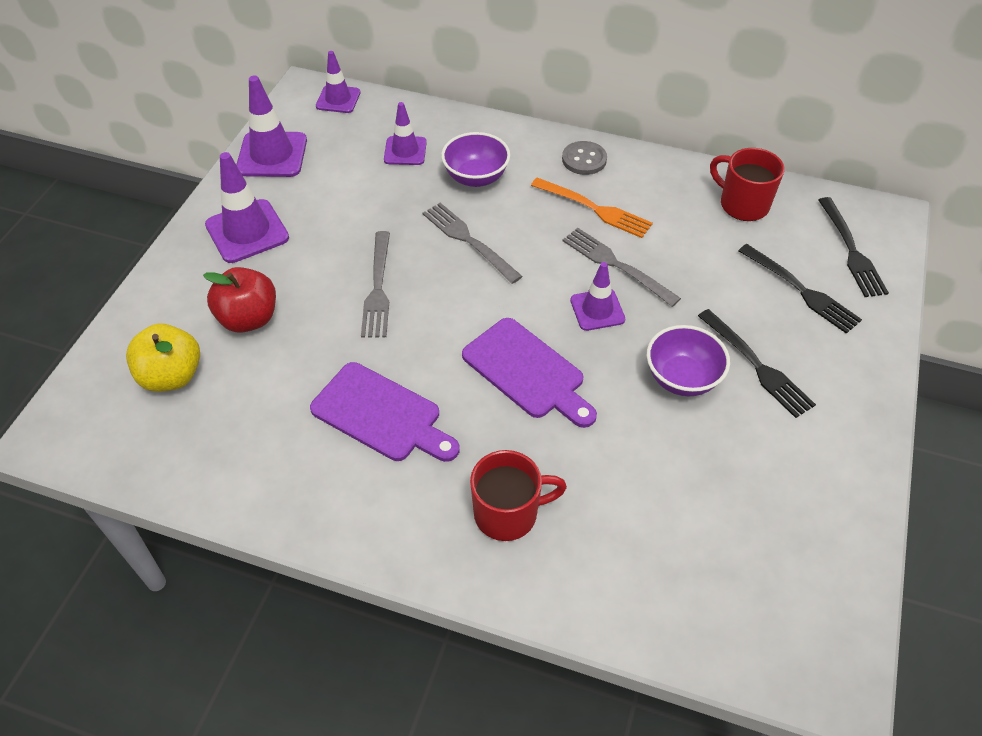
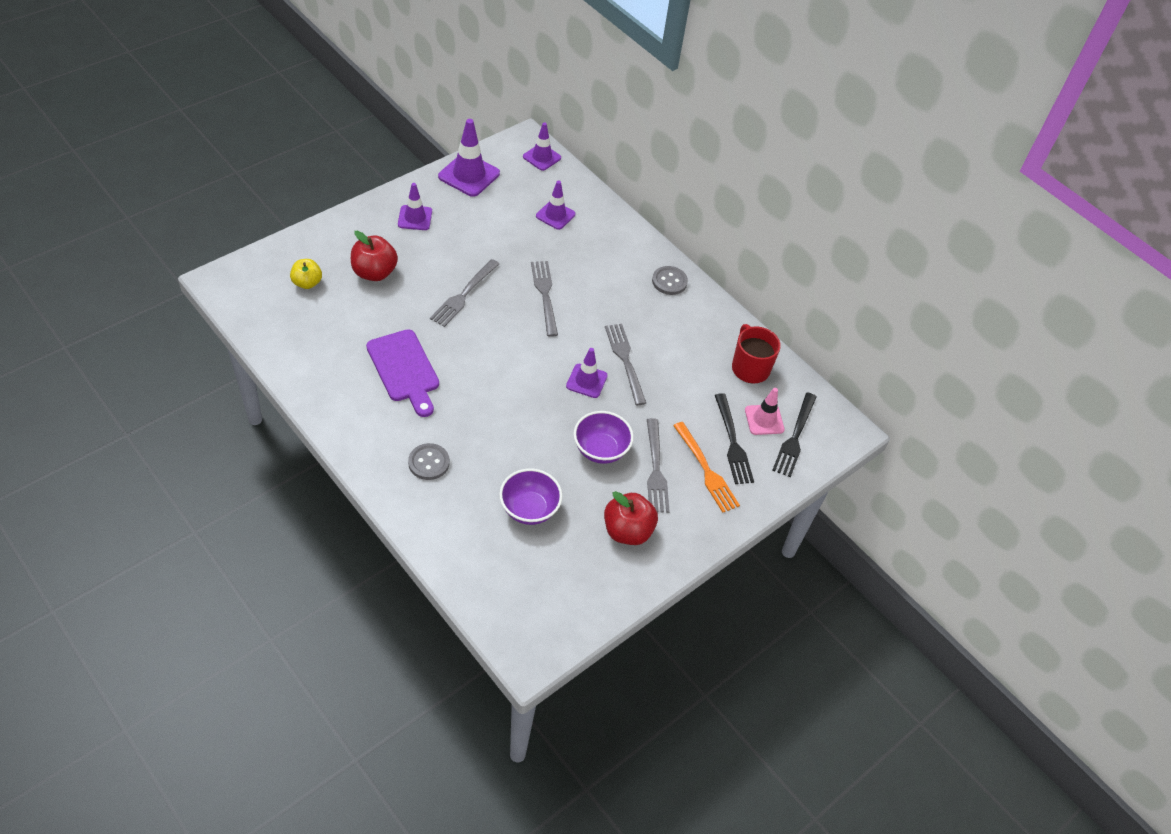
camera: 25 degrees right, 0 degrees up
yellow apple [126,324,200,392] -> yellow apple [290,259,322,289], size x0.66
purple traffic cone [205,152,289,263] -> purple traffic cone [398,183,432,230], size x0.64
purple bowl [441,132,510,187] -> purple bowl moved to [499,468,563,525]
purple cutting board [462,318,597,428] -> none
red mug [470,450,567,541] -> grey button [408,443,450,480]
orange fork [531,178,653,238] -> orange fork moved to [673,422,740,513]
black fork [698,309,816,418] -> grey fork [647,418,670,513]
none -> red apple [604,491,658,545]
none -> pink traffic cone [745,388,785,435]

